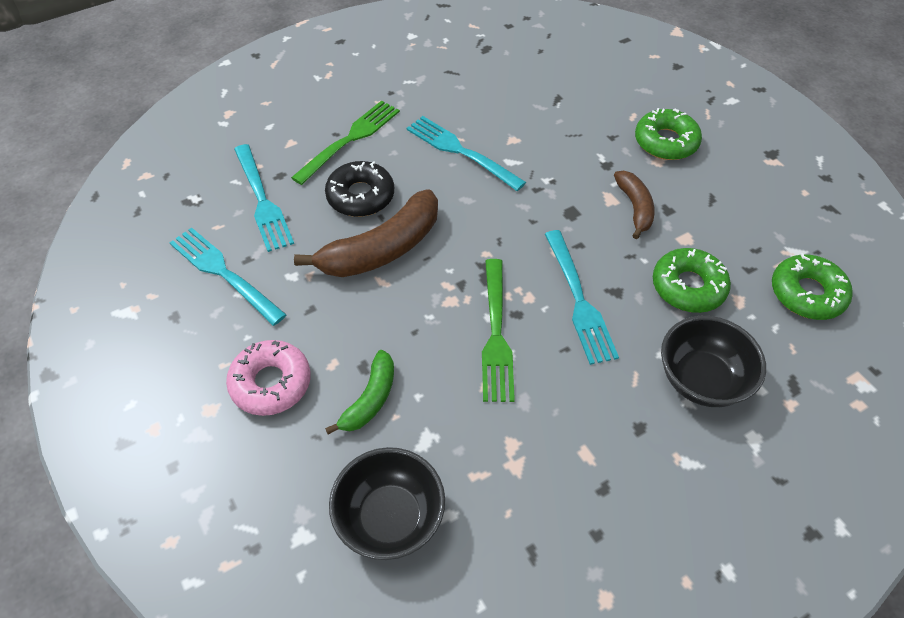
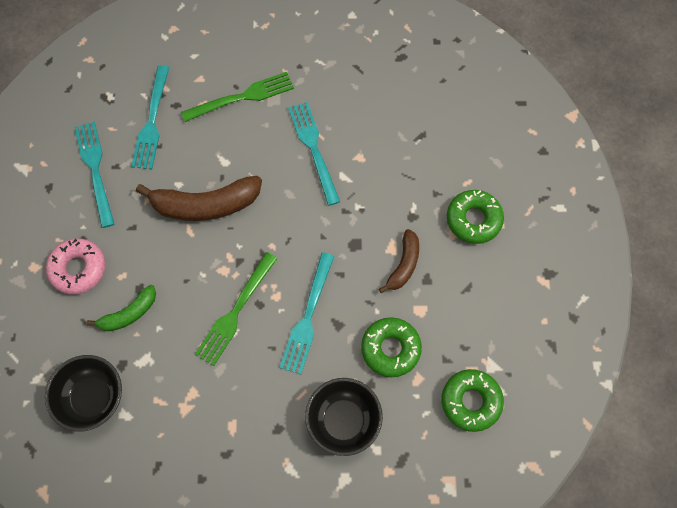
camera: 30 degrees right, 15 degrees up
black donut [325,161,394,217] -> none

